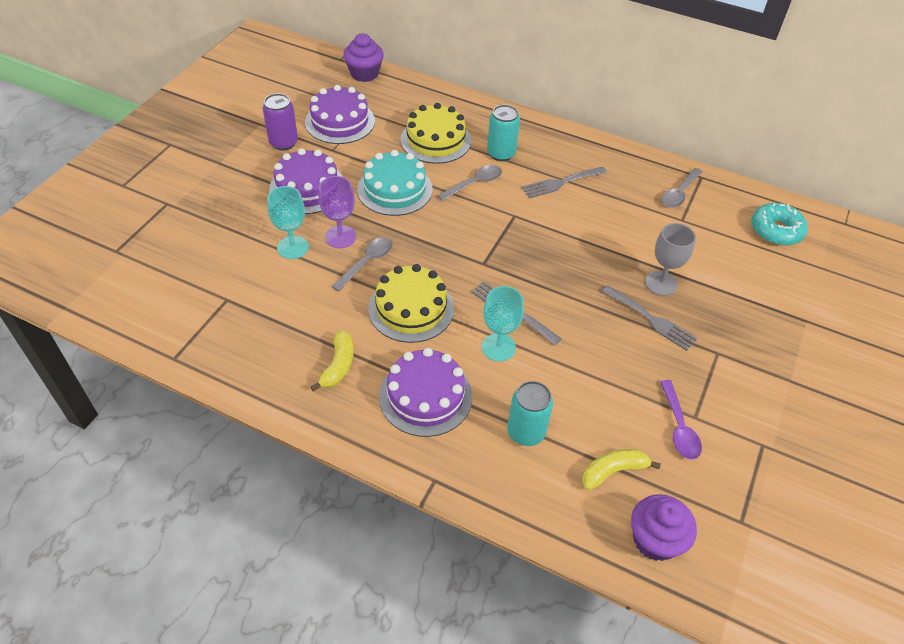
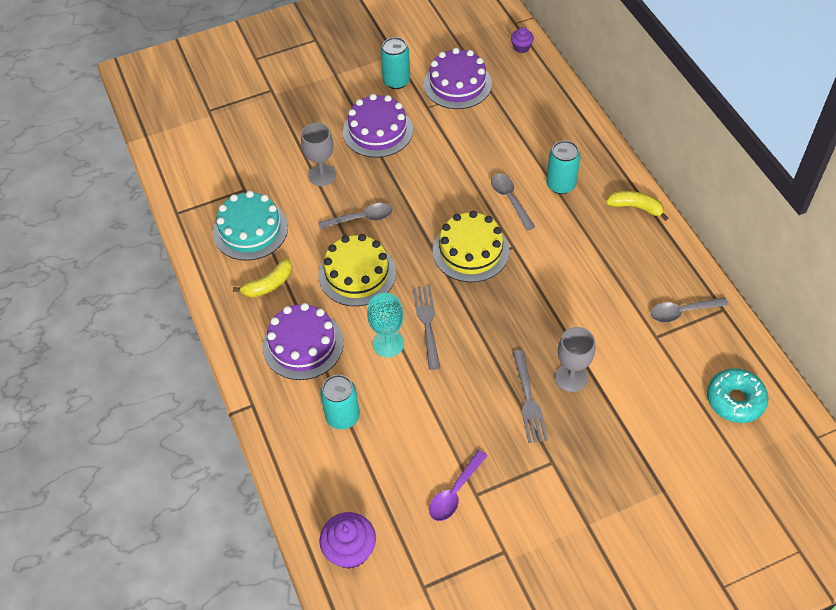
camera: 45 degrees right, 5 degrees up
purple can [262,93,298,151] -> turquoise can [381,37,410,89]
turquoise goblet [267,186,309,259] -> grey goblet [301,123,336,186]
purple goblet [318,176,356,248] -> none
purple cupcake [343,33,384,82] -> purple cupcake [511,27,534,53], size x0.57
turquoise cake [357,150,432,216] -> turquoise cake moved to [213,191,288,261]
yellow cake [401,103,471,164] -> yellow cake moved to [433,211,510,282]
grey spoon [437,165,502,201] -> grey spoon turned 120 degrees counterclockwise [491,174,535,231]
grey fork [522,167,607,199] -> none
yellow banana [582,449,661,490] -> yellow banana moved to [606,191,668,221]

